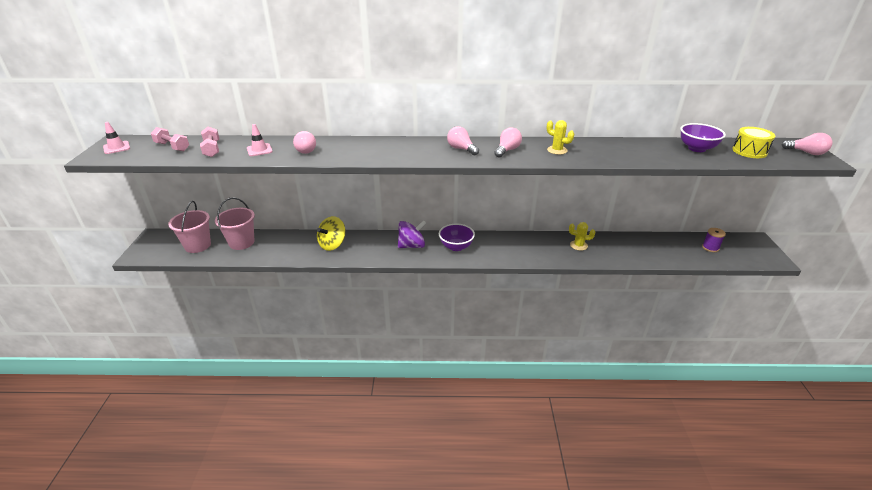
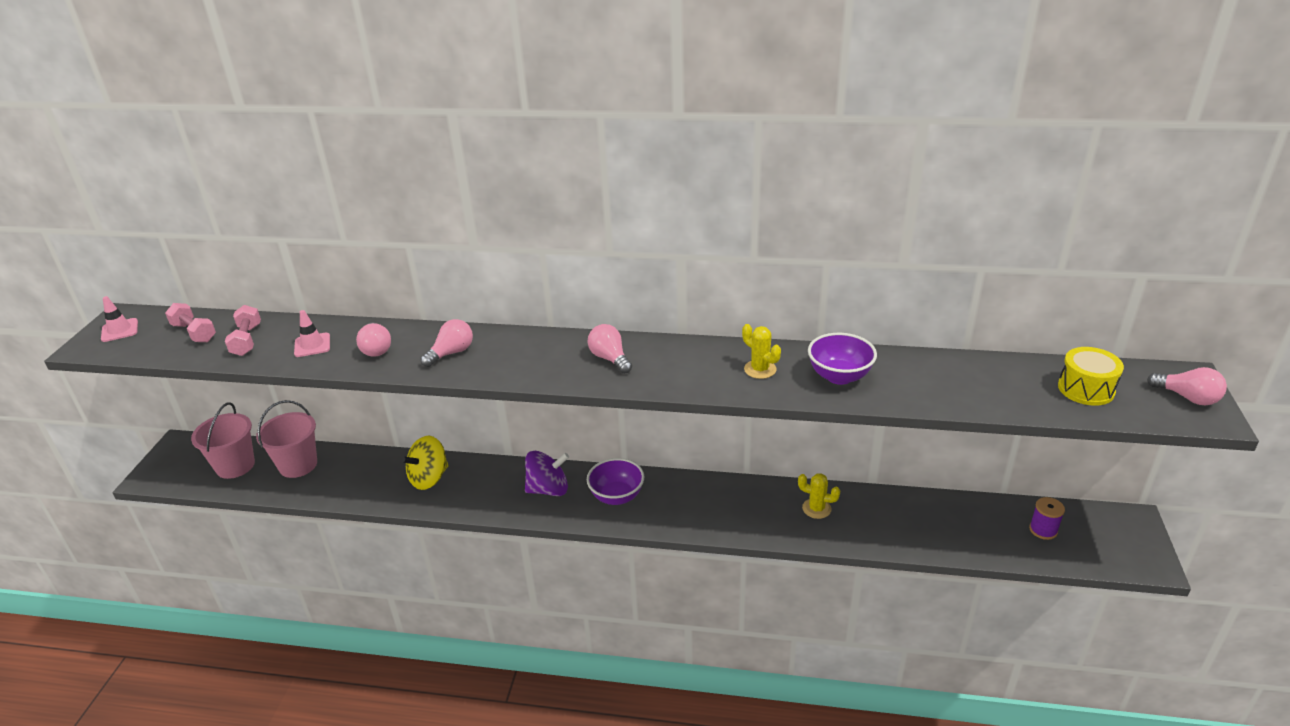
camera: 10 degrees right, 0 degrees up
pink light bulb [494,127,522,158] -> pink light bulb moved to [421,319,473,367]
purple bowl [680,123,726,152] -> purple bowl moved to [808,333,877,385]

